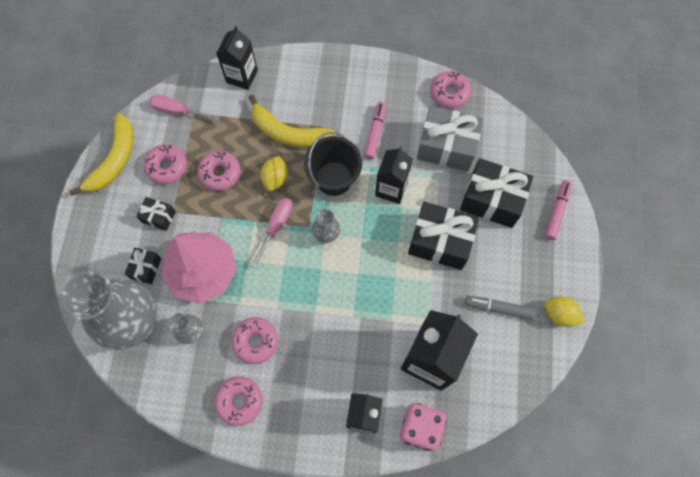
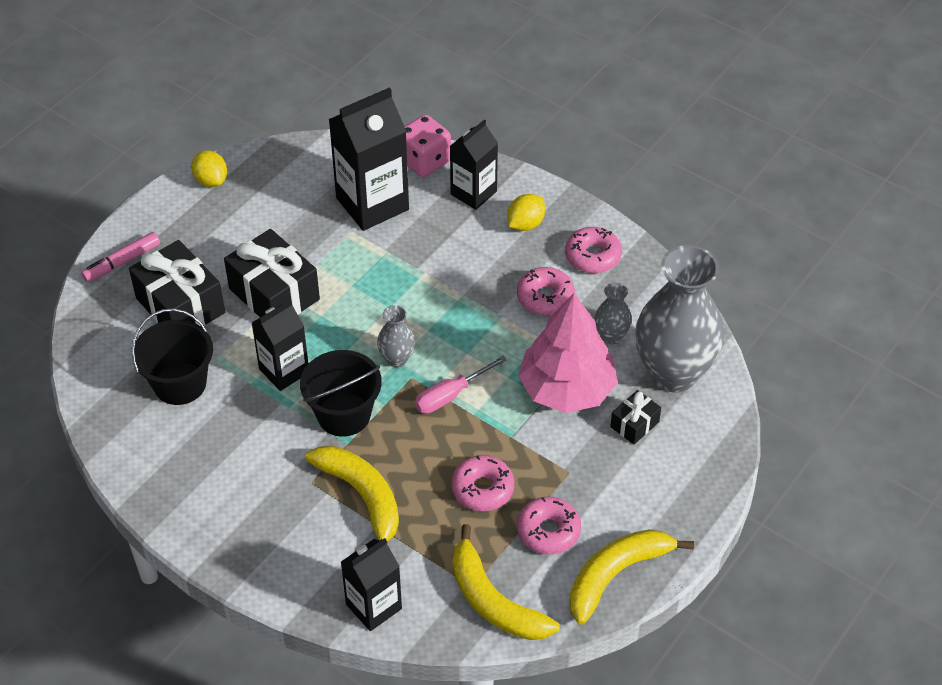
camera: 150 degrees left, 20 degrees down
black gift [136,197,176,231] -> none
pink screwdriver [149,95,220,121] -> yellow banana [452,524,559,640]
yellow lemon [260,156,288,191] -> yellow lemon moved to [507,194,545,231]
pink marker [364,102,386,160] -> none
grey gift [417,106,483,171] -> black bucket [131,308,213,405]
pink donut [430,71,471,109] -> none
grey marker [465,296,535,319] -> none

